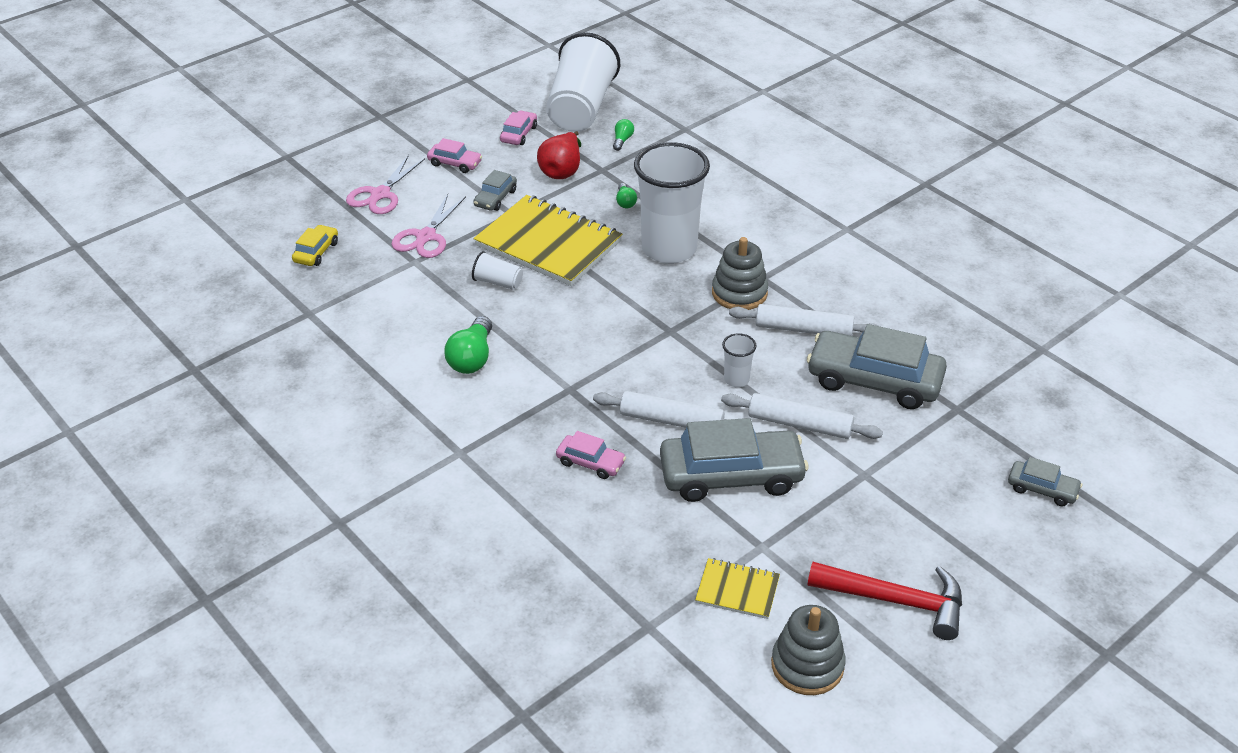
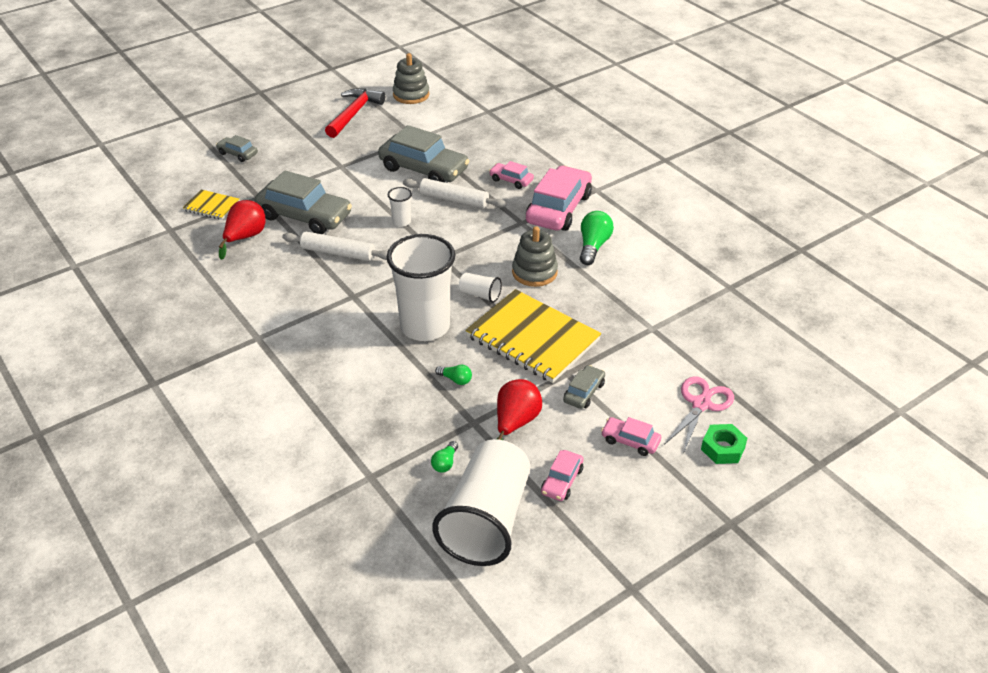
camera: 175 degrees left, 0 degrees up
yellow car [292,225,338,266] -> none
pink scissors [391,194,466,258] -> none
white cup [472,251,523,290] -> white cup moved to [459,273,502,303]
green light bulb [616,183,637,208] -> green light bulb turned 120 degrees clockwise [435,365,472,385]
grey car [660,418,809,502] -> grey car turned 150 degrees counterclockwise [378,125,469,182]
yellow notebook [695,558,780,619] -> yellow notebook moved to [183,190,240,220]
grey stacking toy [712,237,768,310] -> grey stacking toy moved to [512,226,558,287]
white rolling pin [721,393,883,439] -> none
red hammer [807,562,962,640] -> red hammer turned 90 degrees clockwise [325,88,385,138]
none -> red pear [219,200,265,260]
none -> pink car [526,166,592,231]
none -> green nut [701,424,747,464]

